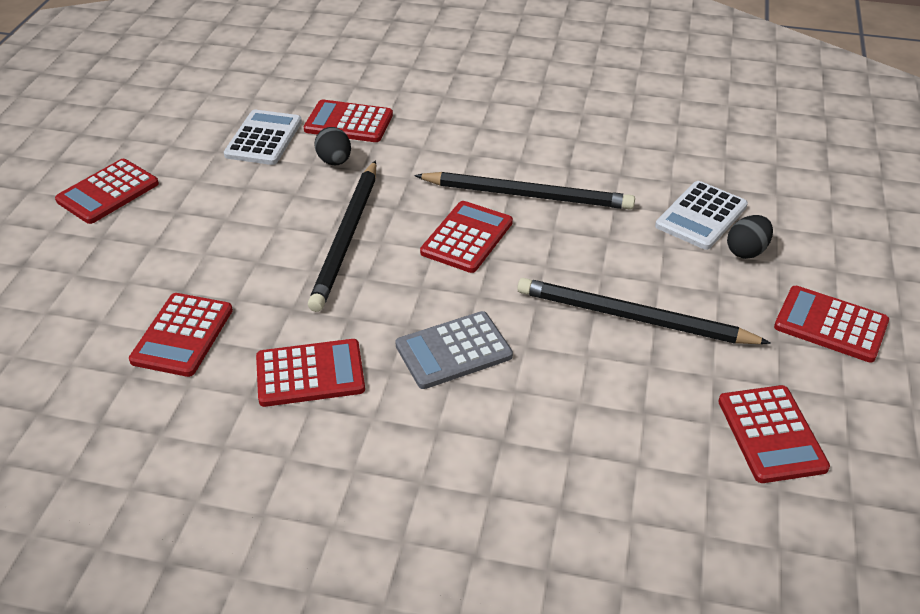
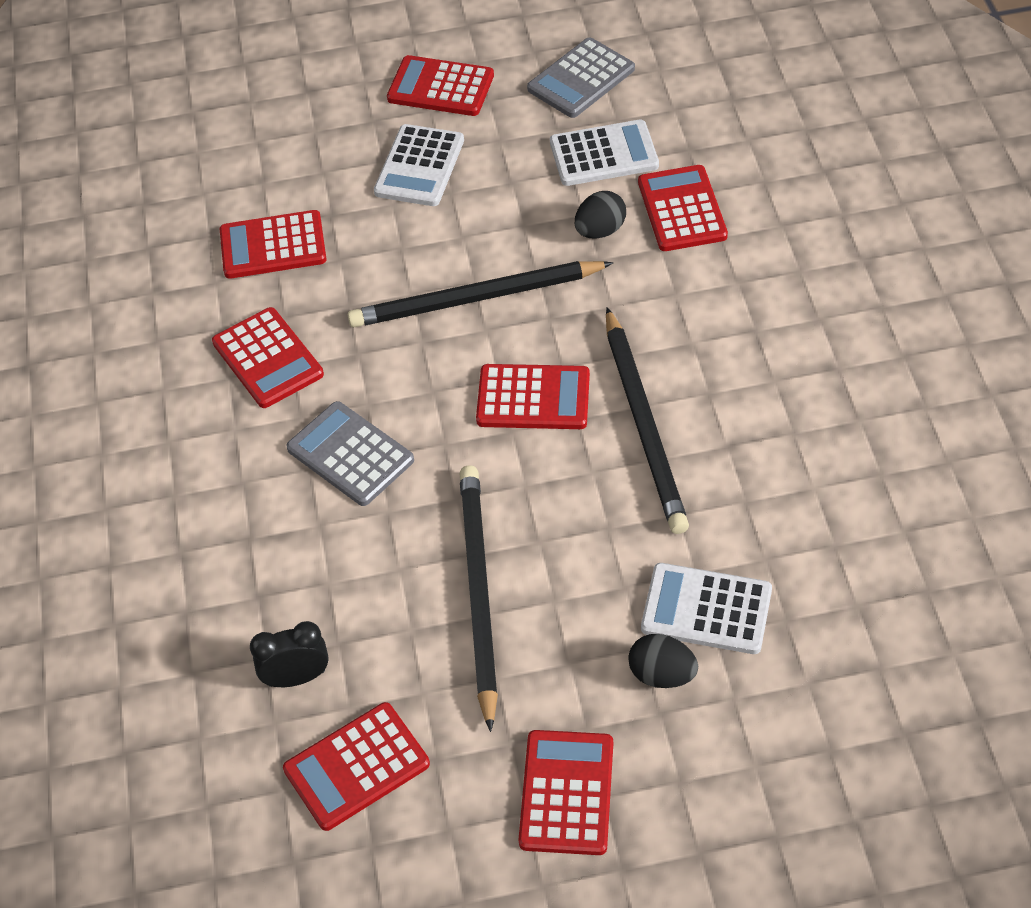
camera: 70 degrees right, 10 degrees up
none -> black clock [250,621,329,687]
none -> white calculator [374,124,464,206]
none -> grey calculator [527,37,635,118]

